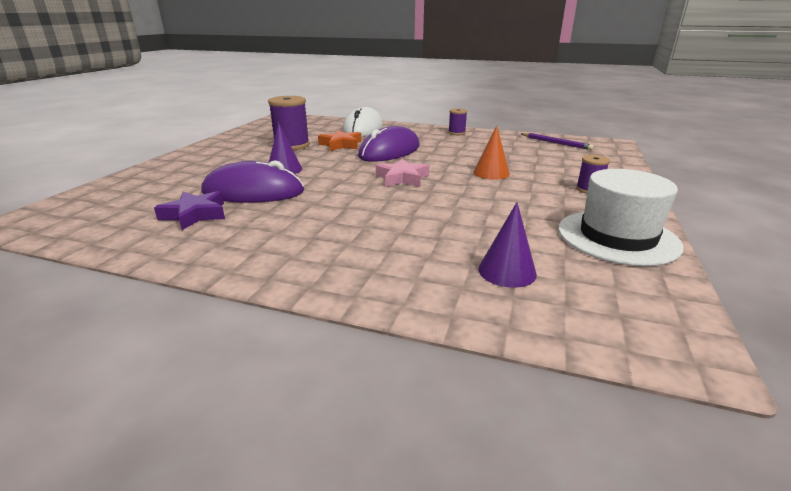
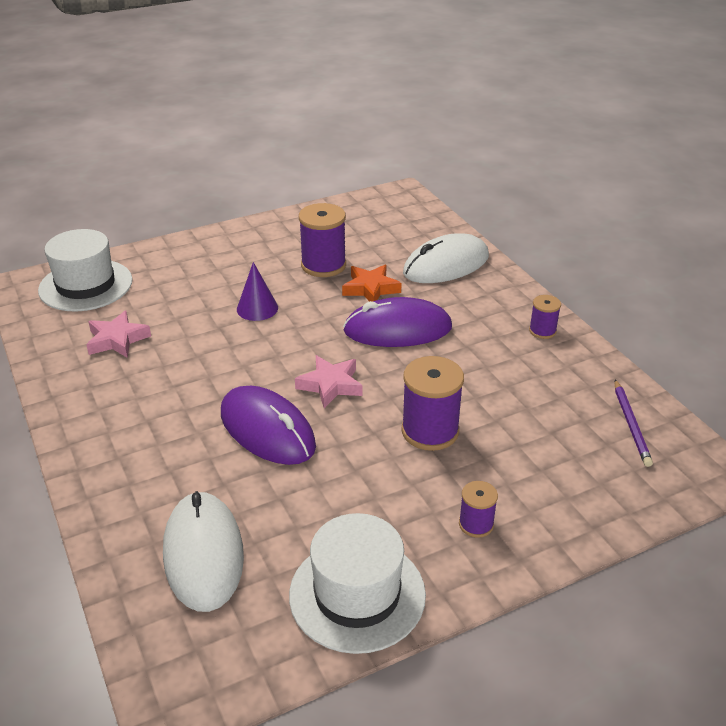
camera: 45 degrees right, 10 degrees up
purple star [154,191,225,230] -> pink star [86,311,151,358]
purple mouse [201,160,304,203] -> purple mouse moved to [221,386,316,465]
orange cone [473,126,510,180] -> purple spool [401,356,464,451]
purple cone [478,202,537,288] -> white mouse [163,491,244,612]
none -> white hat [38,229,133,312]

